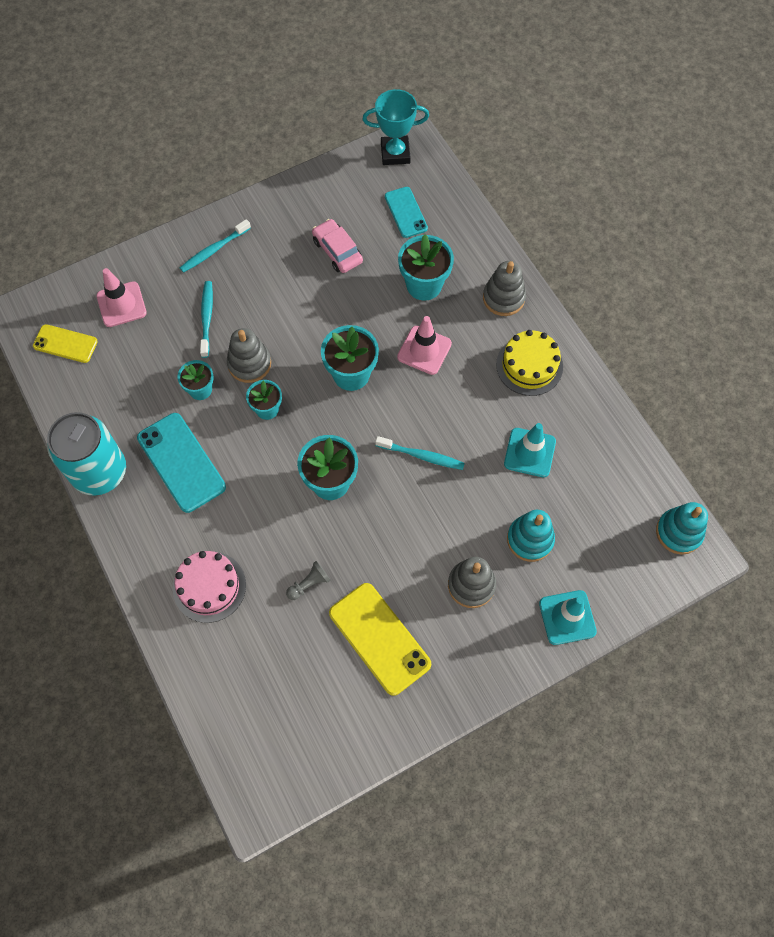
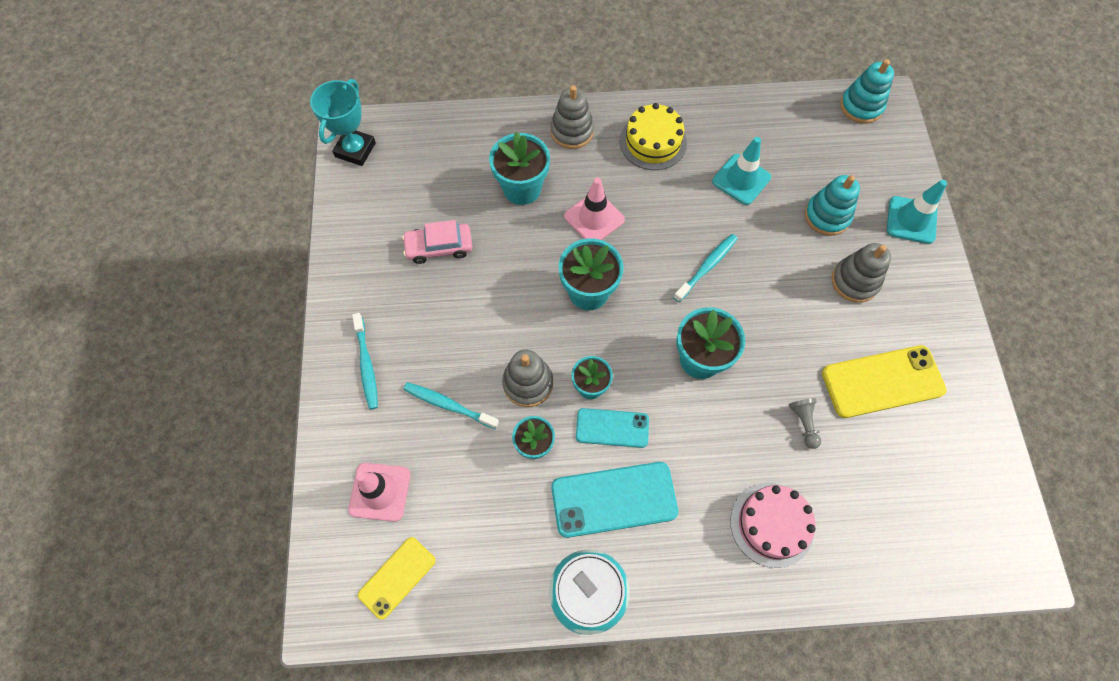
camera: 65 degrees left, 0 degrees up
turquoise phone [385,187,428,238] -> turquoise phone moved to [576,408,649,448]

